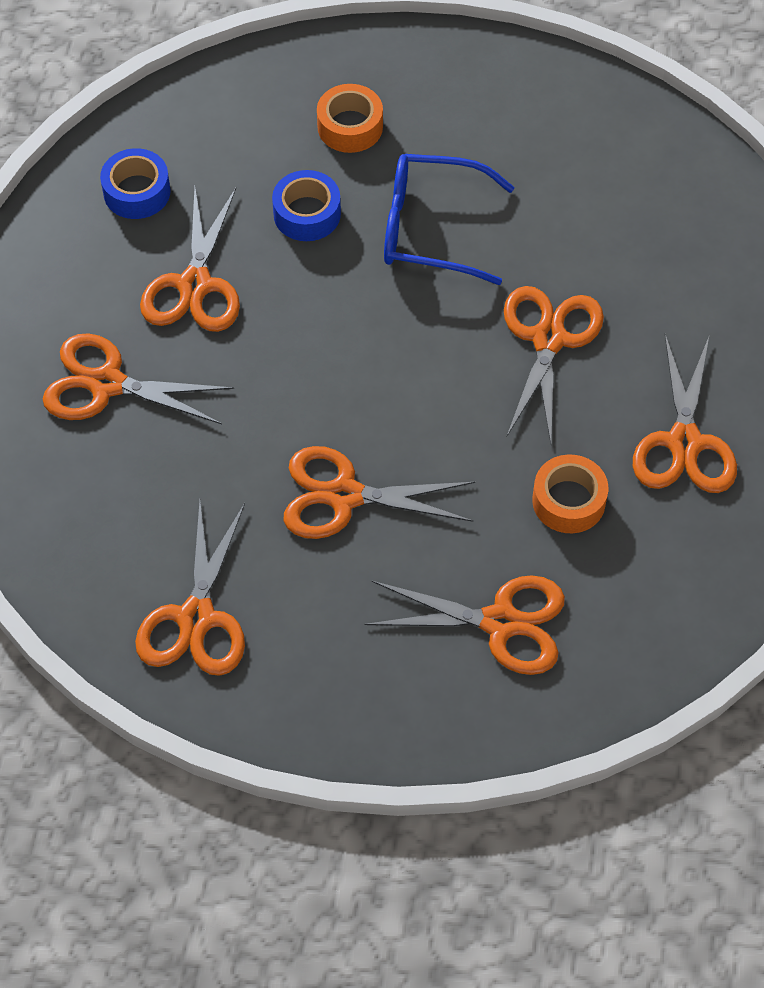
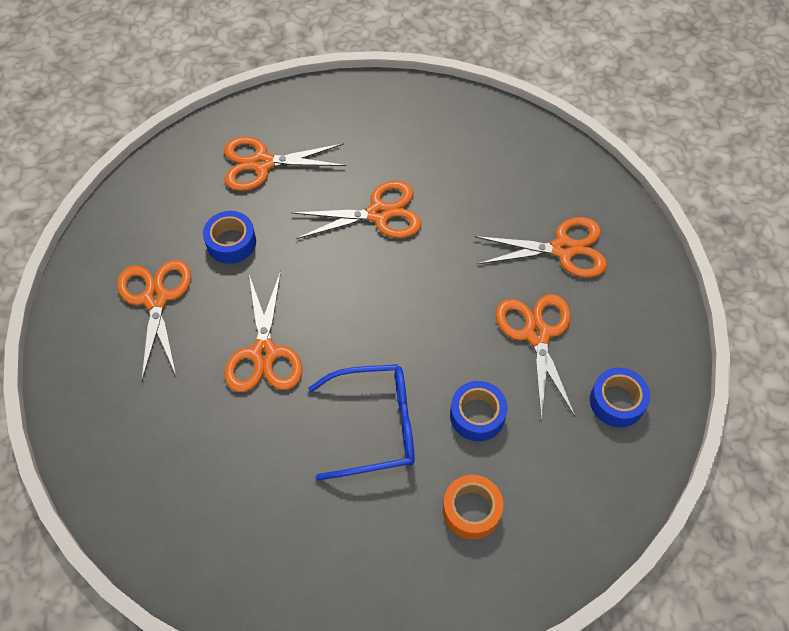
camera: 165 degrees right, 0 degrees up
orange scissors [135,501,245,676] -> none
orange tape [532,454,608,533] -> blue tape [203,211,256,264]

